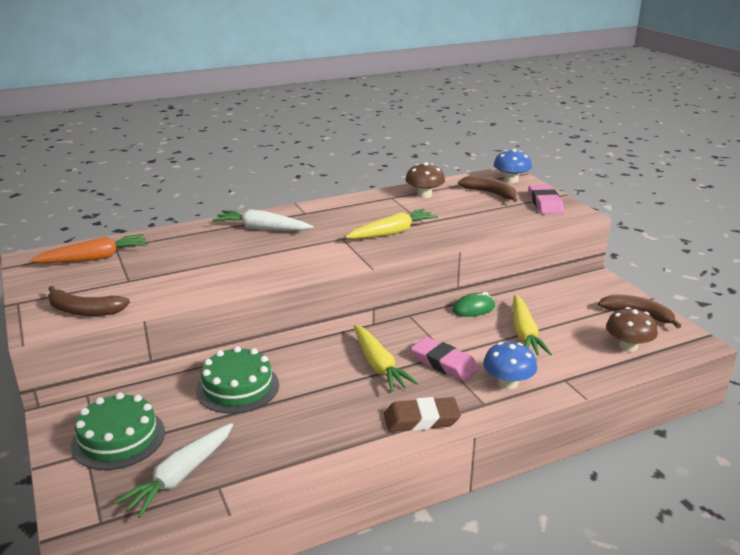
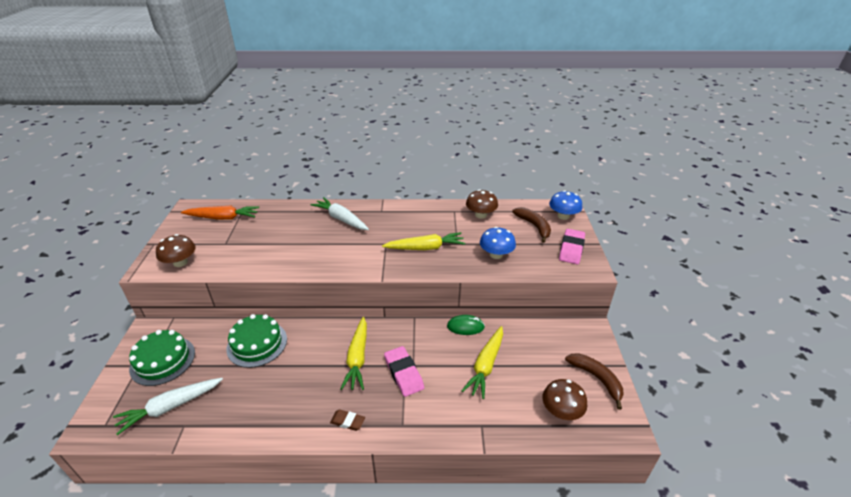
camera: 25 degrees right, 10 degrees up
brown banana [48,286,130,316] -> brown mushroom [156,234,196,267]
brown eraser [384,397,461,432] -> brown eraser [330,409,365,431], size x0.59
blue mushroom [483,342,537,389] -> blue mushroom moved to [480,227,516,259]

